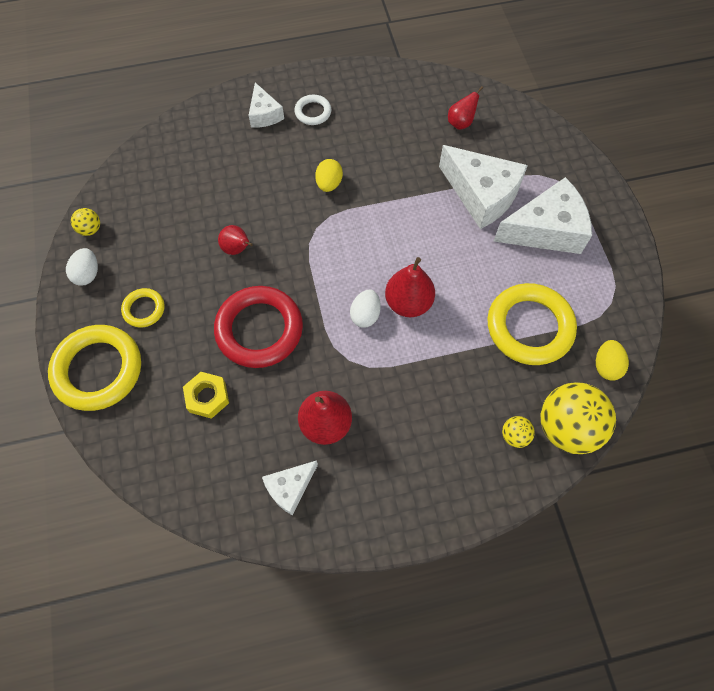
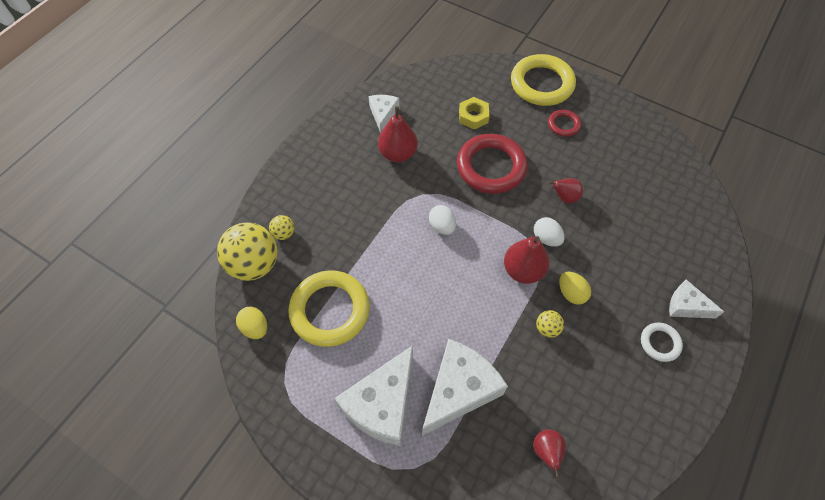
camera: 135 degrees right, 5 degrees down
white egg [66,248,98,286] -> white egg moved to [534,217,565,247]
yellow ball [71,208,100,236] -> yellow ball moved to [536,310,564,338]
yellow ring [121,288,165,328] -> red ring [548,109,581,137]
red pear [385,257,435,317] -> red pear moved to [504,236,549,284]
white cheese [439,145,528,229] -> white cheese turned 135 degrees clockwise [422,339,508,436]

